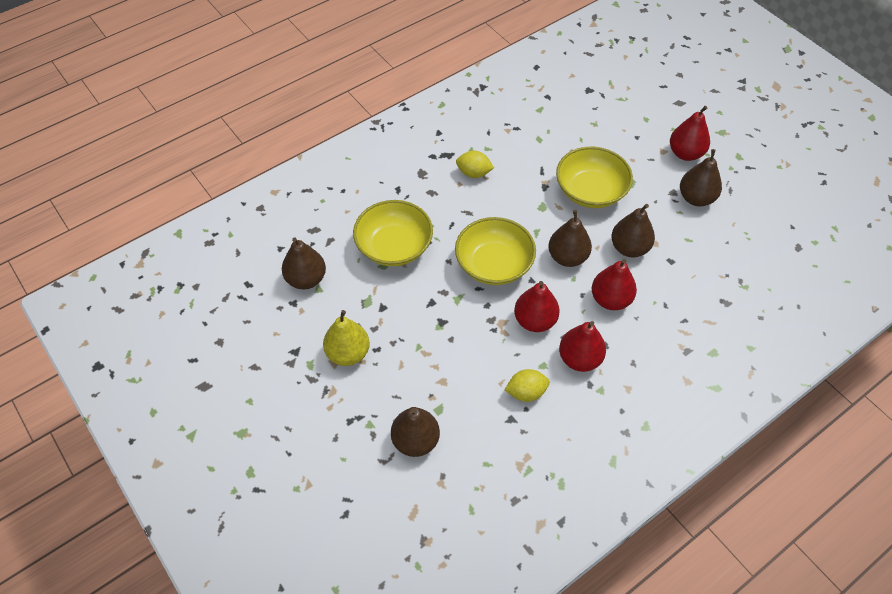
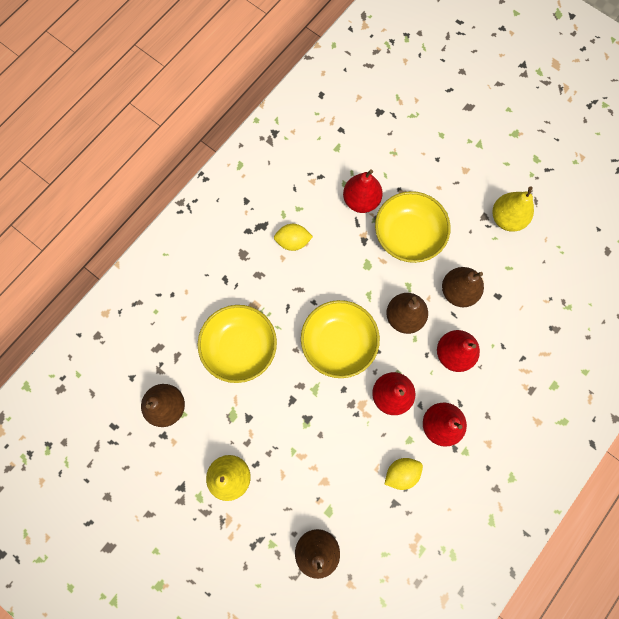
camera: 15 degrees left, 20 degrees up
red pear [670,106,710,161] -> red pear moved to [343,169,383,213]
brown pear [680,149,722,206] -> yellow pear [493,186,534,231]

